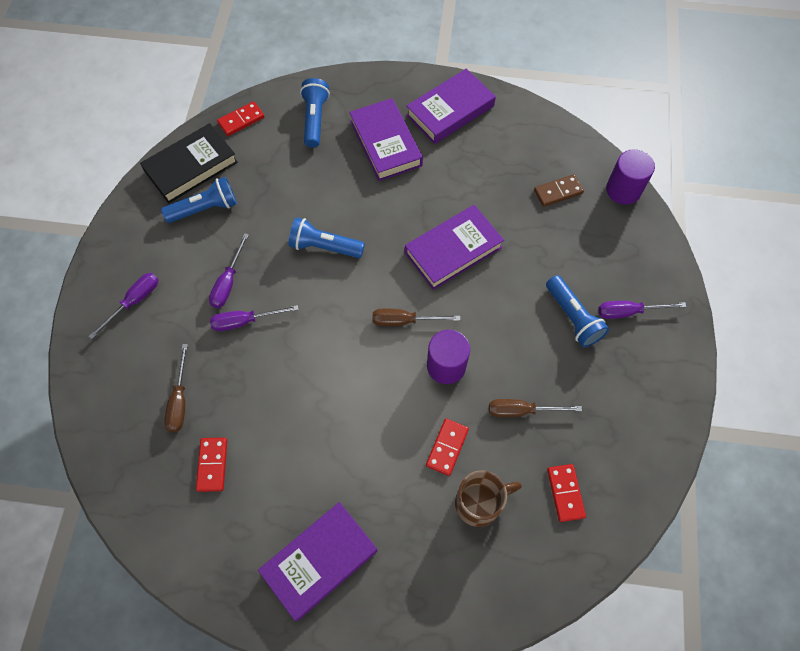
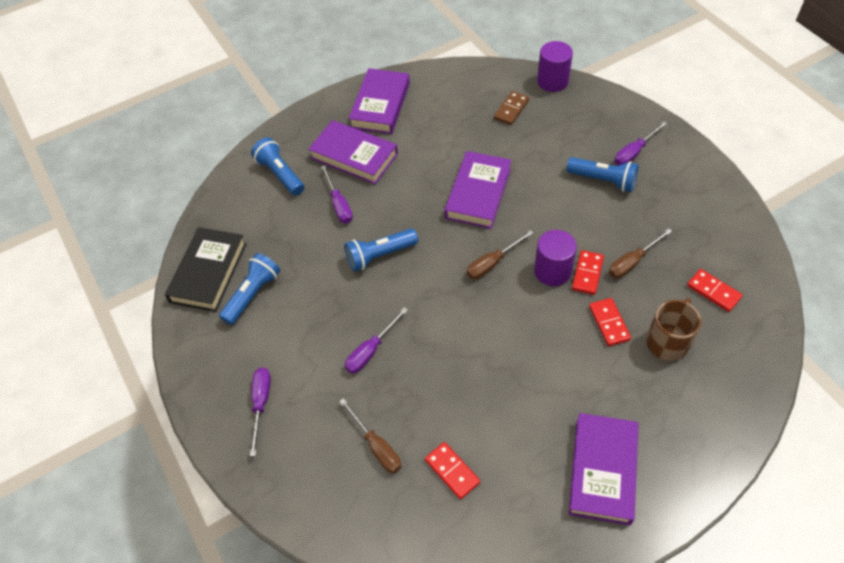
camera: 35 degrees left, 10 degrees down
purple screwdriver [209,233,249,308] -> purple screwdriver moved to [321,165,353,224]
red domino [217,101,265,136] -> red domino moved to [572,250,604,295]

